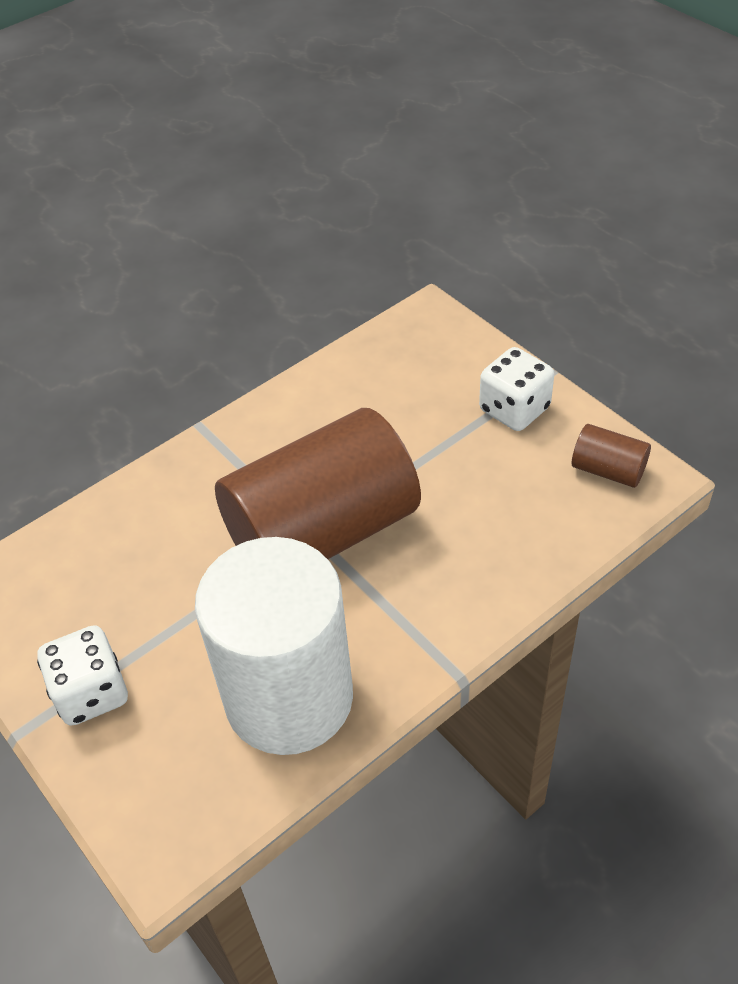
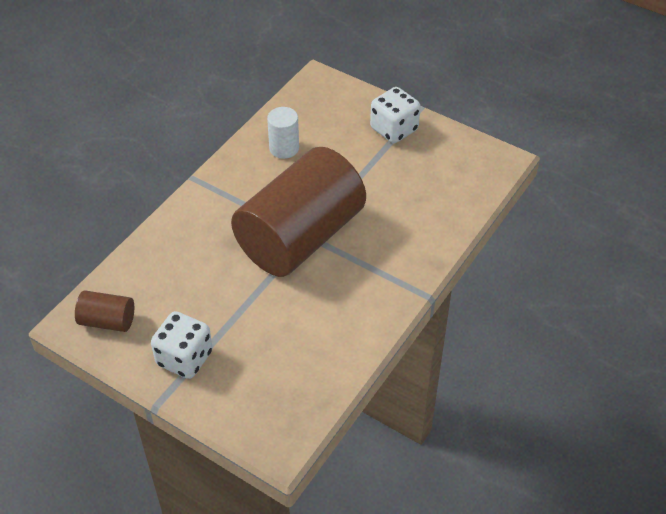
camera: 160 degrees right, 0 degrees up
white cylinder [195,537,353,755] -> white cylinder [267,107,299,159], size x0.41

